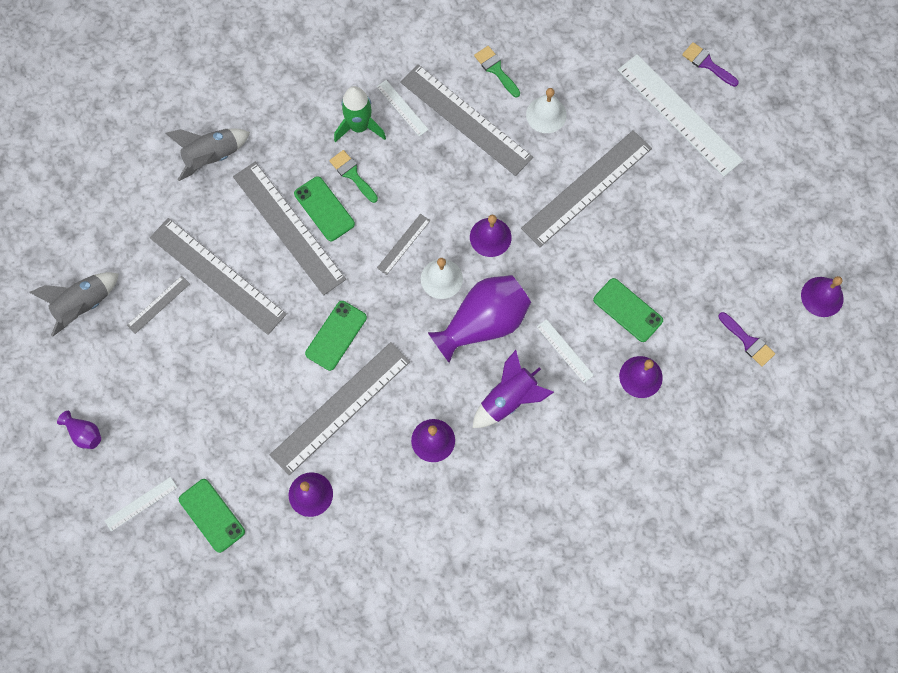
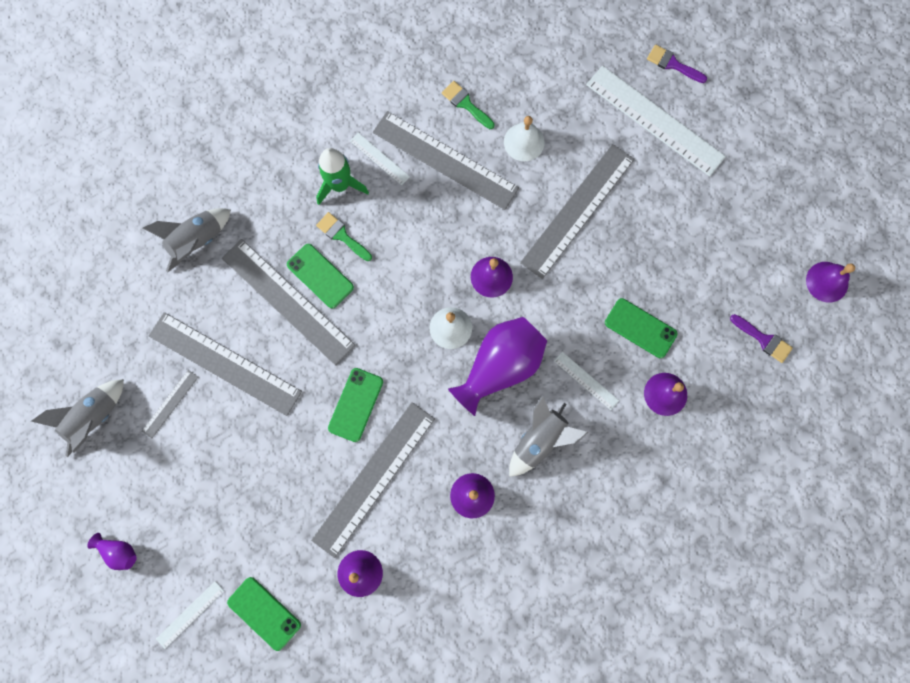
camera: 10 degrees left, 5 degrees up
grey ruler [377,214,430,275] -> none
purple rocket [472,350,554,428] -> grey rocket [509,396,588,477]

